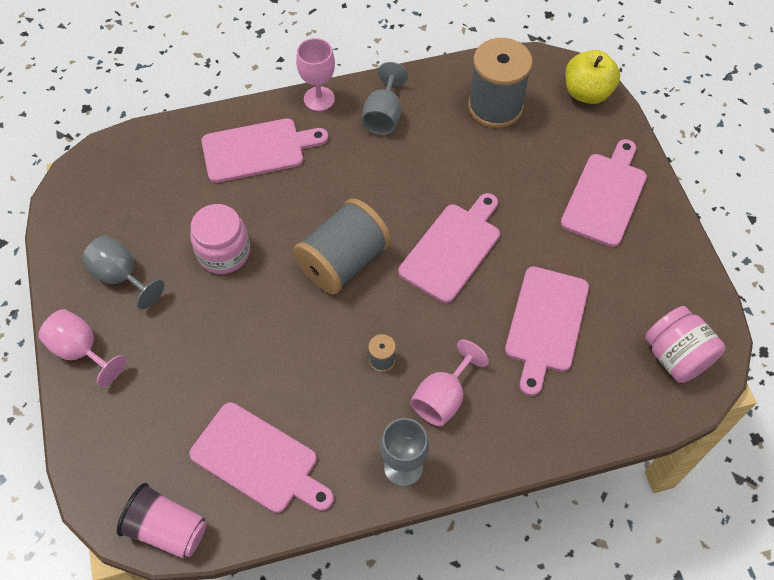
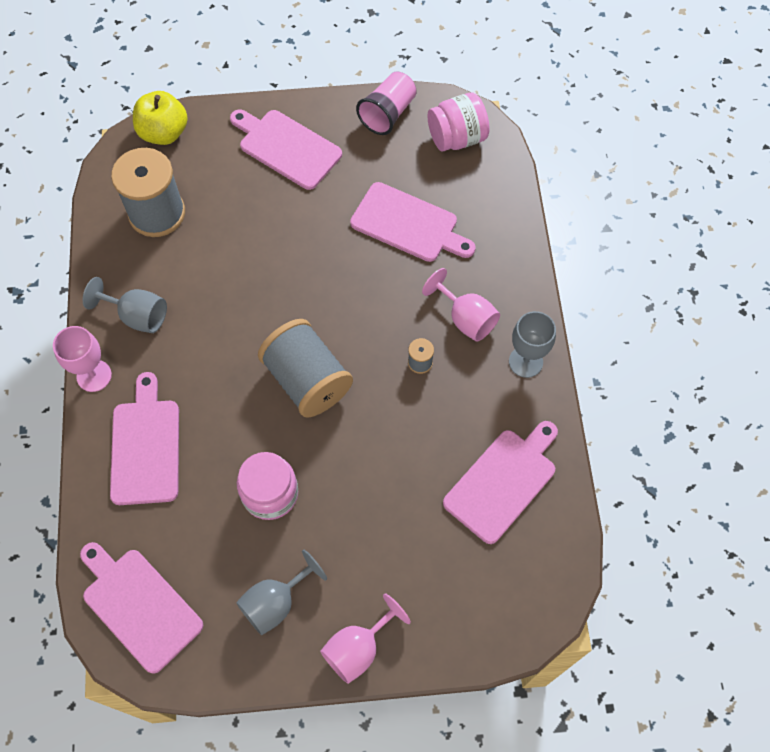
camera: 80 degrees left, 5 degrees up
pink cup [116,483,207,559] -> pink cup moved to [356,71,417,135]
pink cutting board [398,193,500,303] -> pink cutting board moved to [80,542,203,674]

